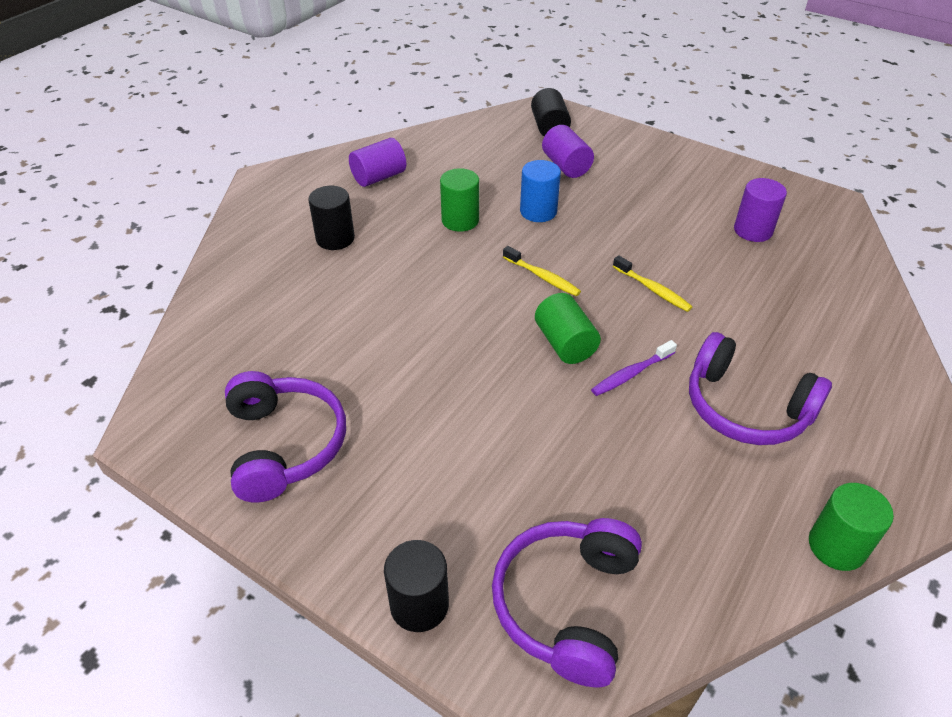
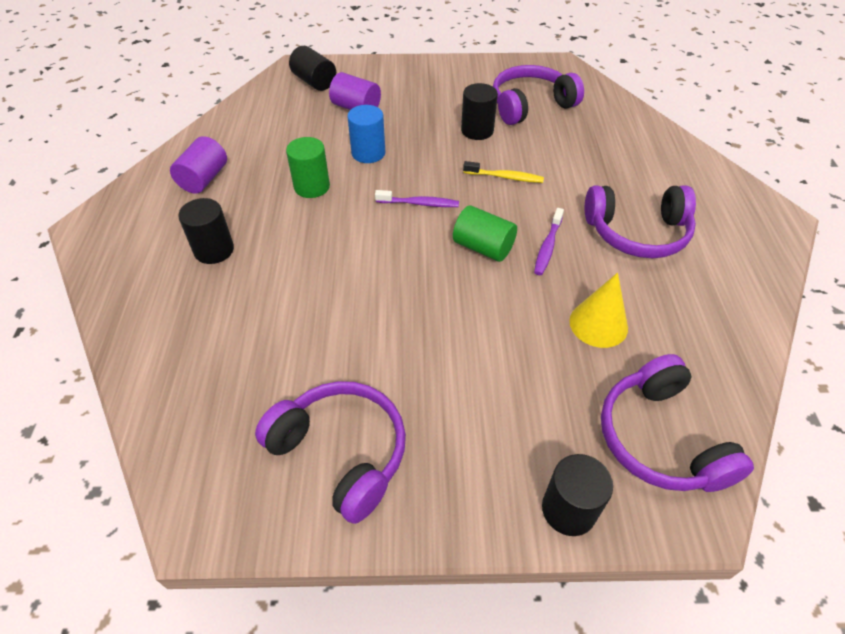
camera: 35 degrees left, 5 degrees up
yellow toothbrush [503,246,581,296] -> purple toothbrush [375,190,459,207]
purple cylinder [734,178,787,242] -> purple headphones [493,65,584,125]
green cylinder [809,483,894,571] -> none
none -> black cylinder [461,83,498,140]
none -> yellow cone [569,273,628,348]

